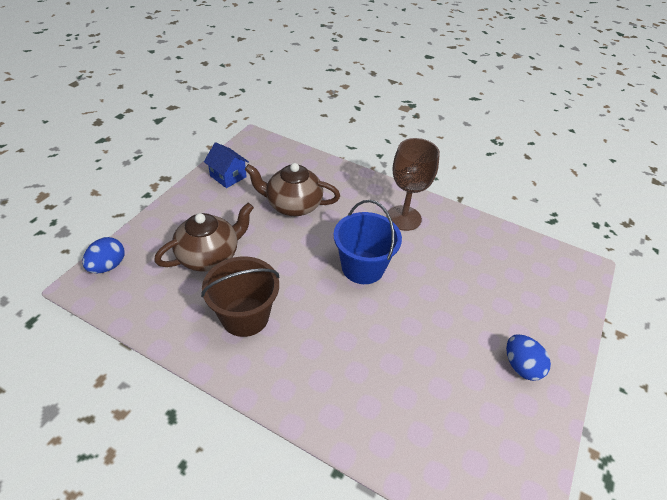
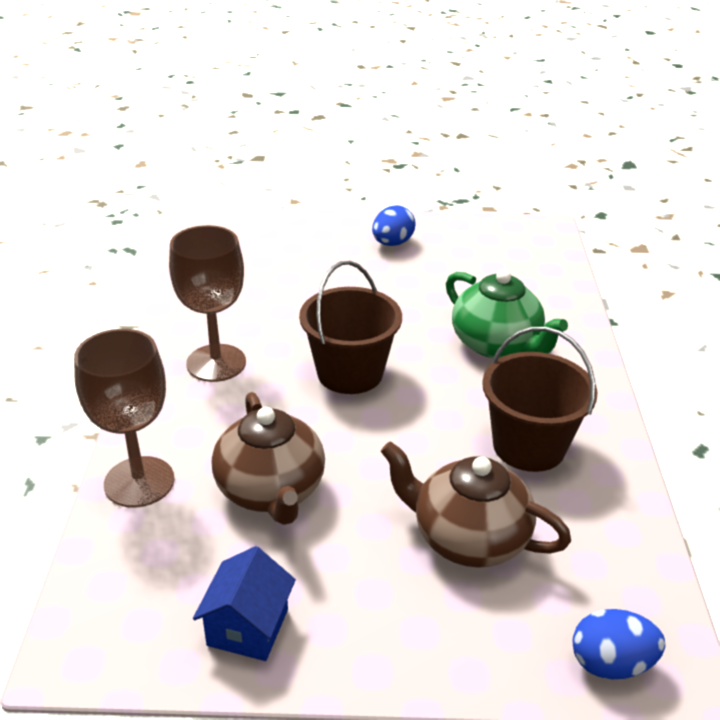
camera: 115 degrees left, 10 degrees down
blue bucket [333,200,402,284] -> brown bucket [299,261,402,394]
none -> brown goblet [74,329,174,508]
none -> green teapot [446,269,568,359]

